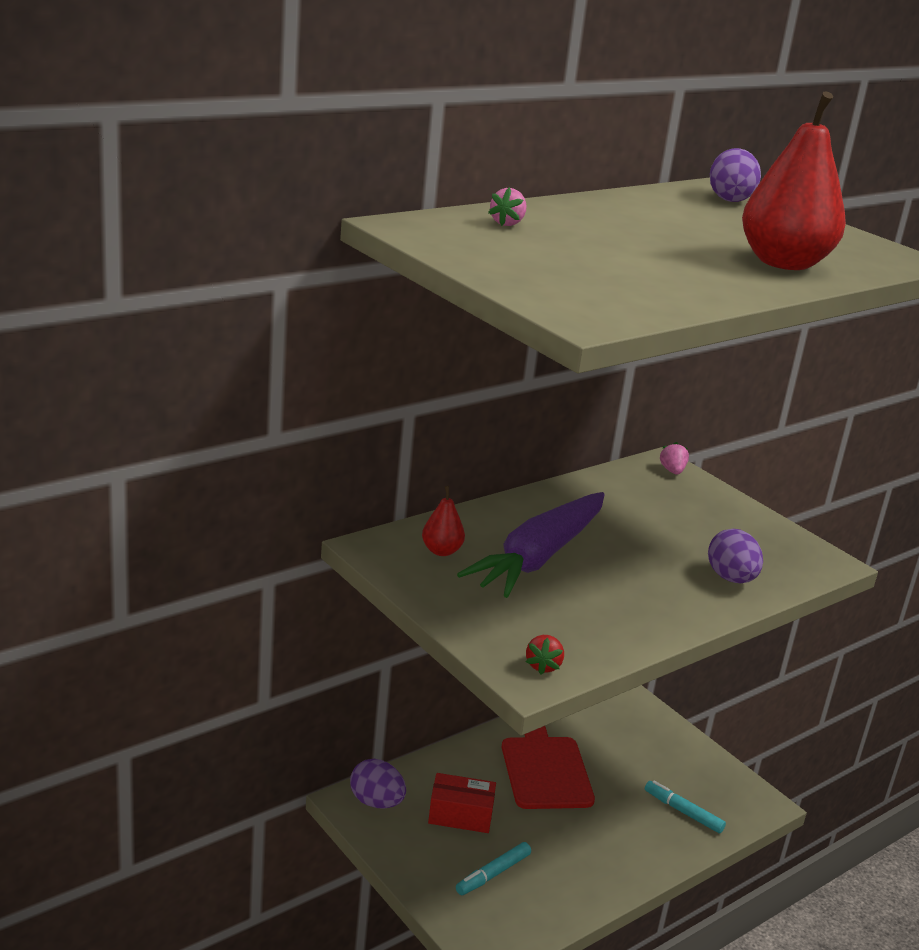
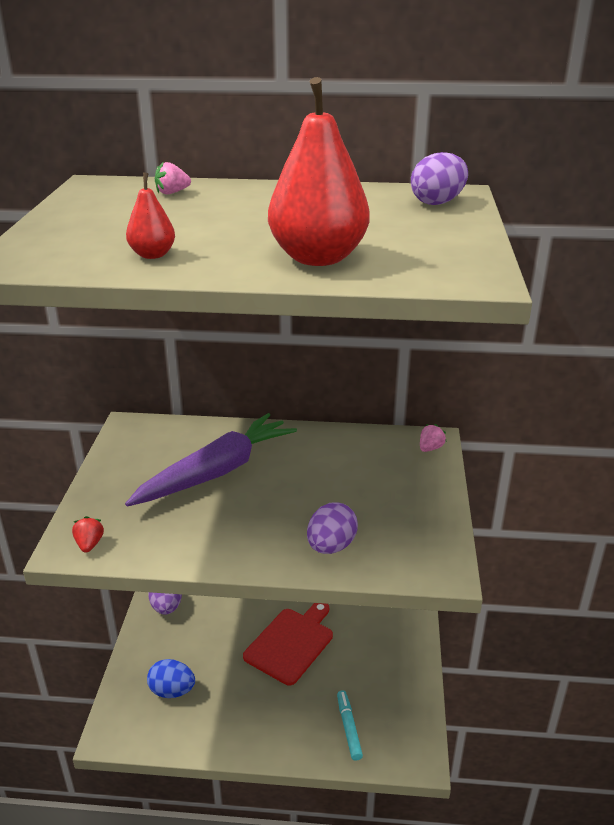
camera: 45 degrees right, 5 degrees up
red pear [422,486,465,556] -> red pear moved to [126,172,175,259]
red box [428,773,496,833] -> none
turquoise marker [456,842,531,895] -> blue egg [147,659,195,698]
purple carrot [457,492,605,598] -> purple carrot turned 150 degrees clockwise [125,413,297,507]
red strawberry [526,635,564,675] -> red strawberry turned 120 degrees clockwise [72,516,104,553]

